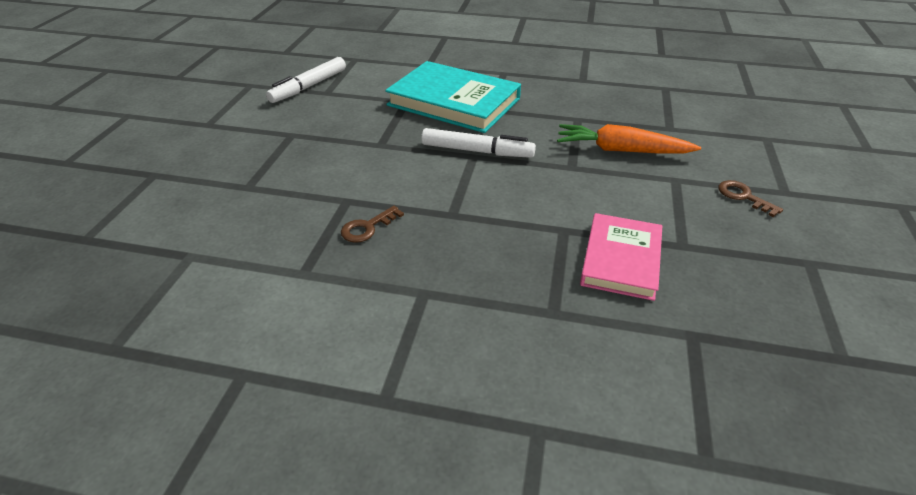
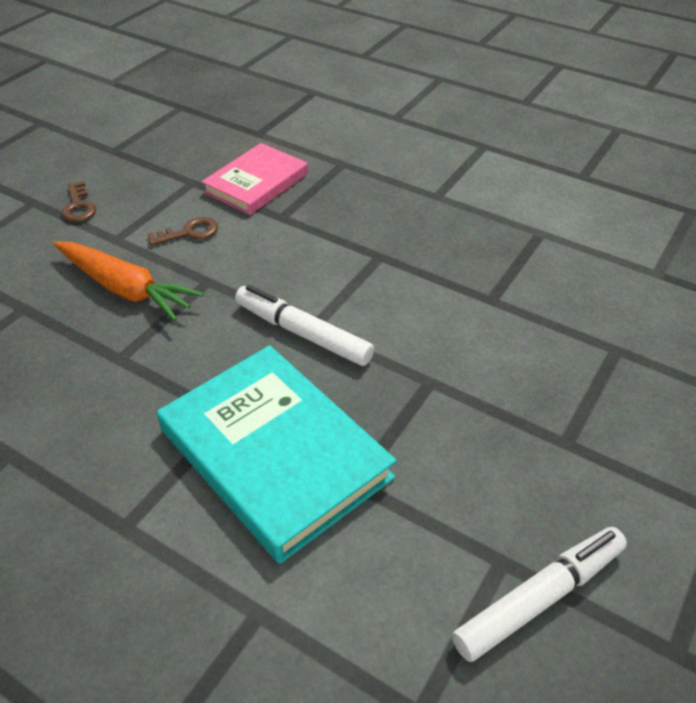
camera: 160 degrees left, 5 degrees up
brown key [341,206,404,243] -> brown key moved to [147,217,218,246]

